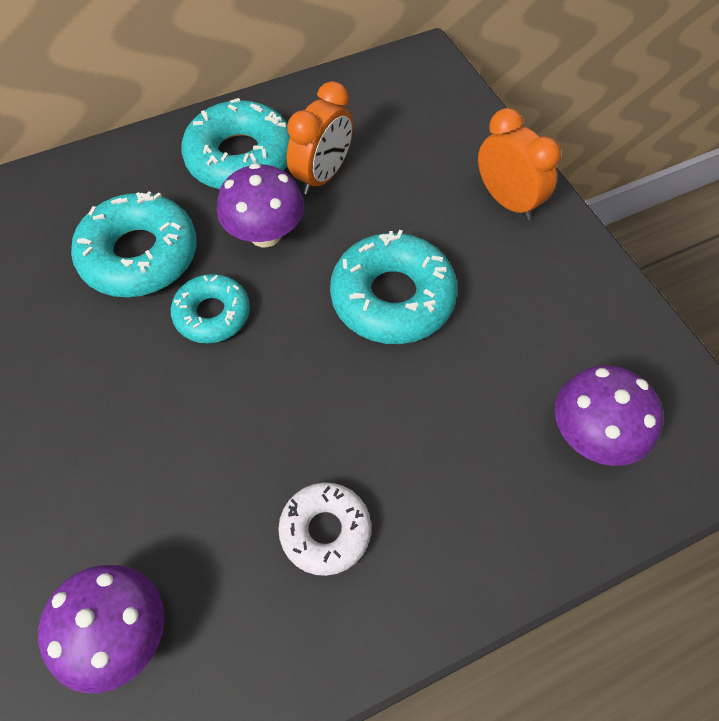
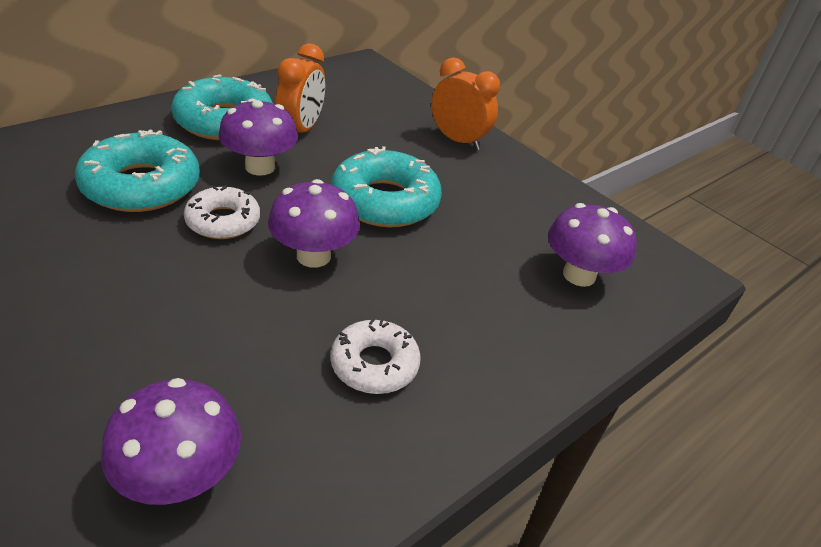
camera: 20 degrees left, 20 degrees down
turquoise donut [171,274,250,343] -> white donut [184,185,260,239]
none -> purple mushroom [268,179,360,267]

